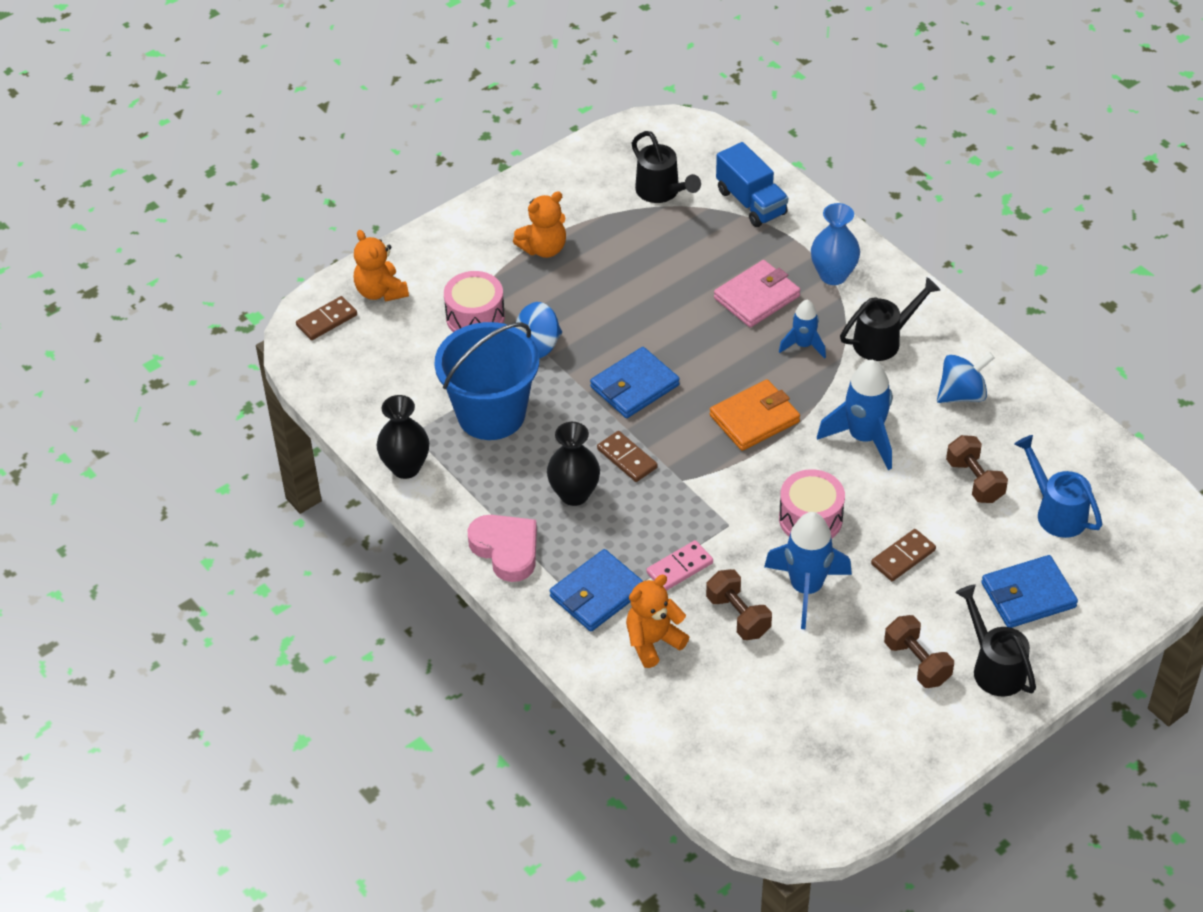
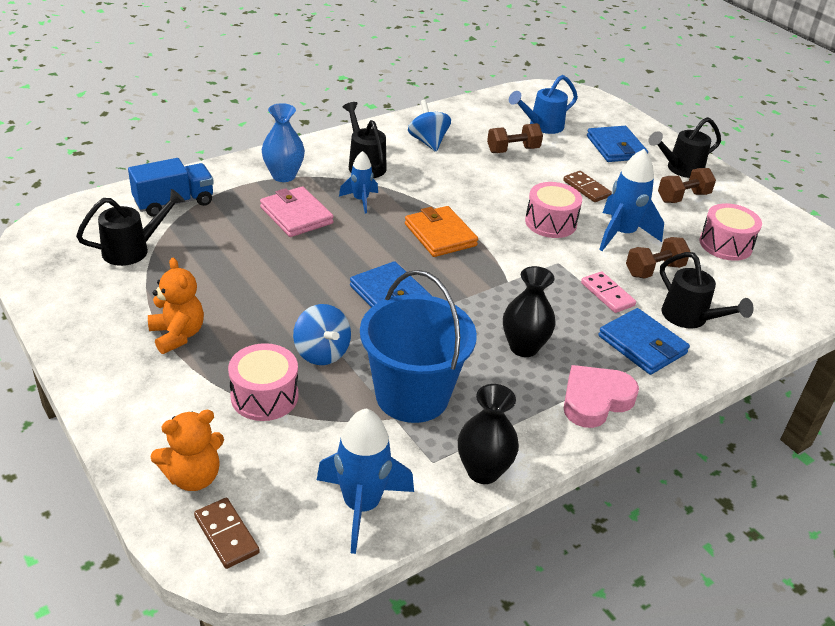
camera: 90 degrees left, 10 degrees down
brown domino [597,431,658,482] -> none
orange teddy bear [626,575,689,668] -> black watering can [660,252,754,328]
blue rocket [817,360,892,470] -> blue rocket moved to [317,408,414,554]
none -> pink drum [700,203,762,261]

